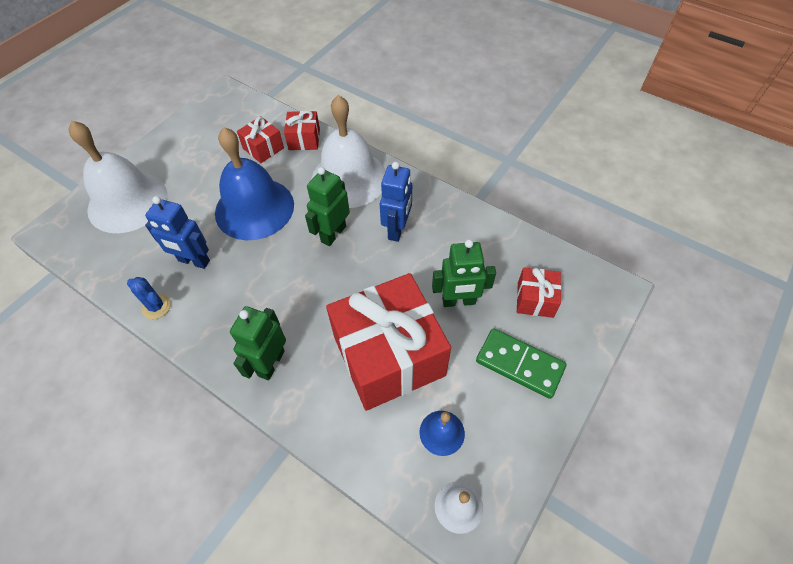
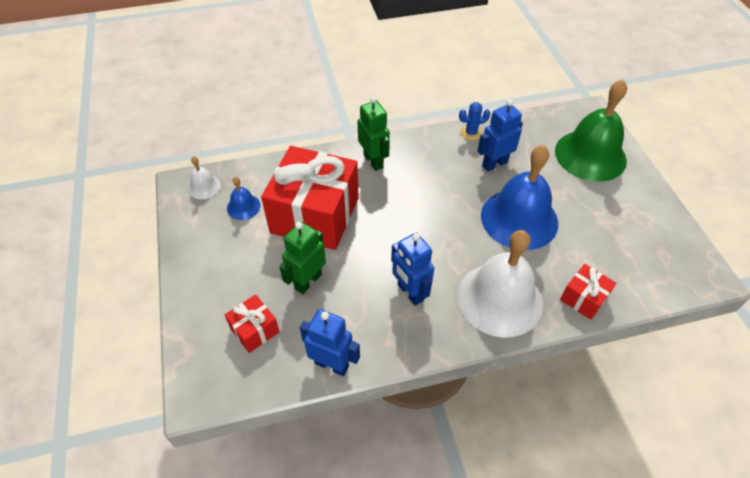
camera: 130 degrees right, 5 degrees down
white bell [69,121,168,233] -> green bell [555,79,627,182]
red gift [237,116,284,163] -> none
green robot [305,167,350,246] -> none
green domino [476,328,566,399] -> none
none -> blue robot [300,309,360,376]

